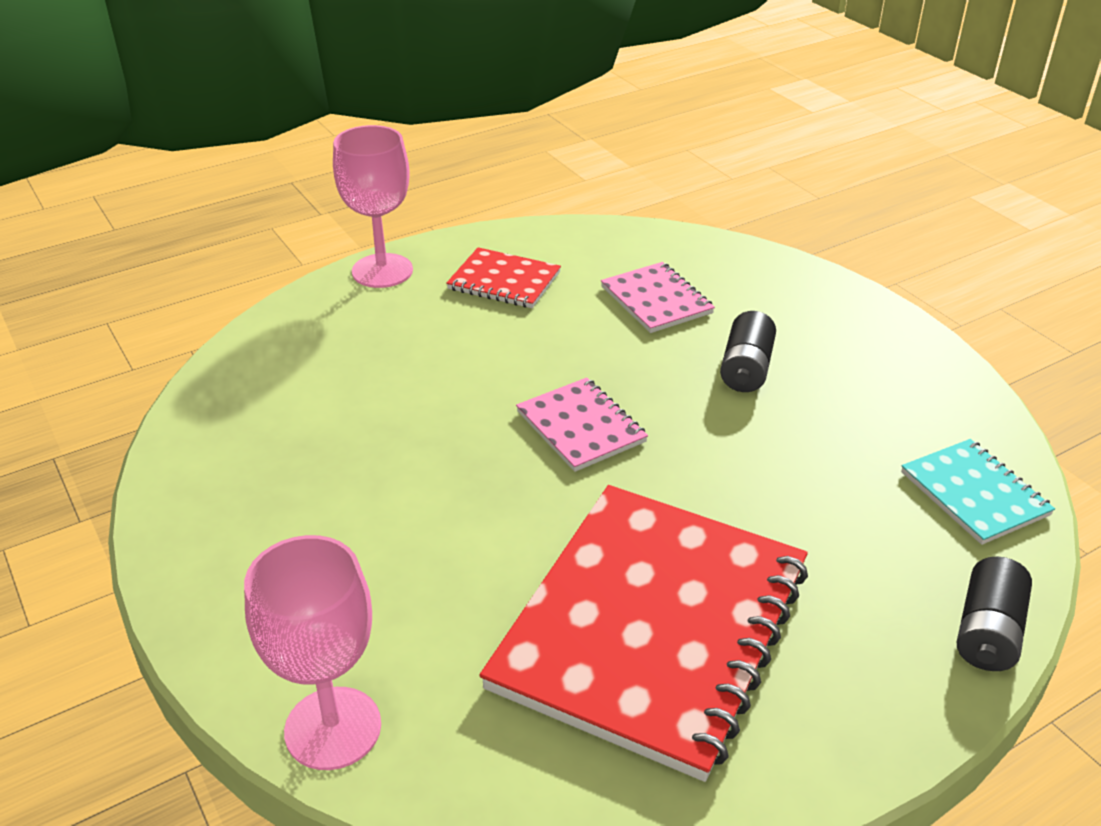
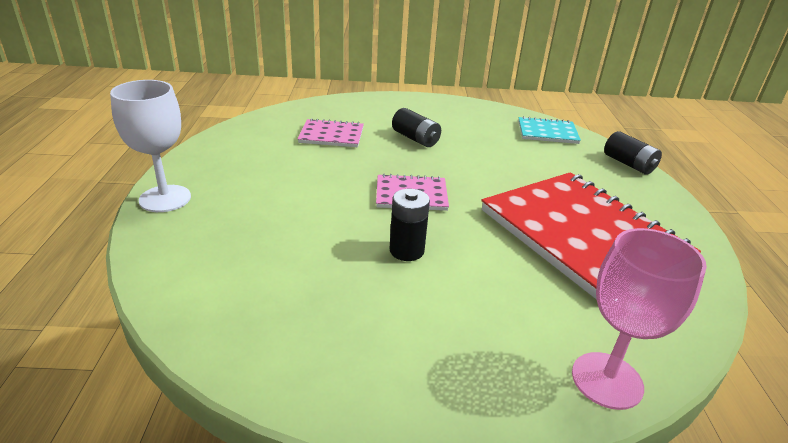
camera: 60 degrees left, 5 degrees down
pink goblet [333,125,413,288] -> white goblet [110,80,191,212]
red notebook [446,247,561,308] -> none
none -> black battery [389,189,430,261]

